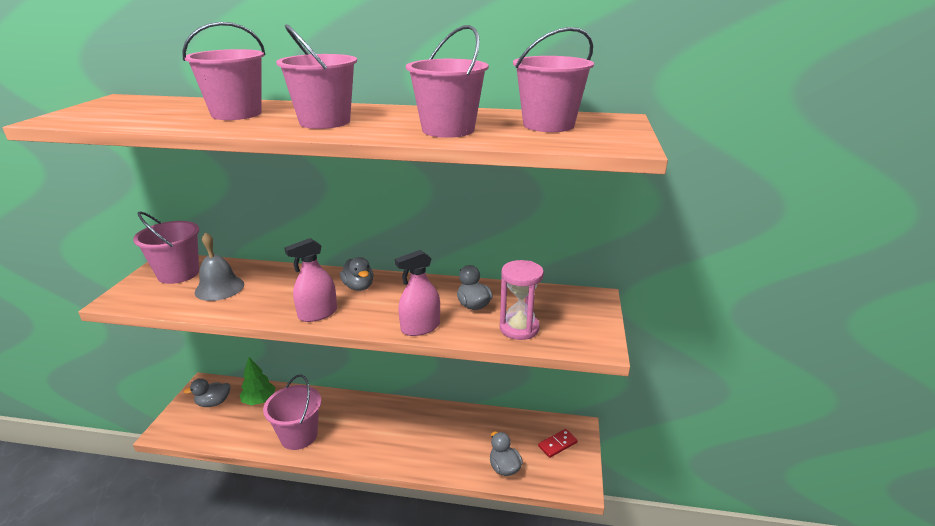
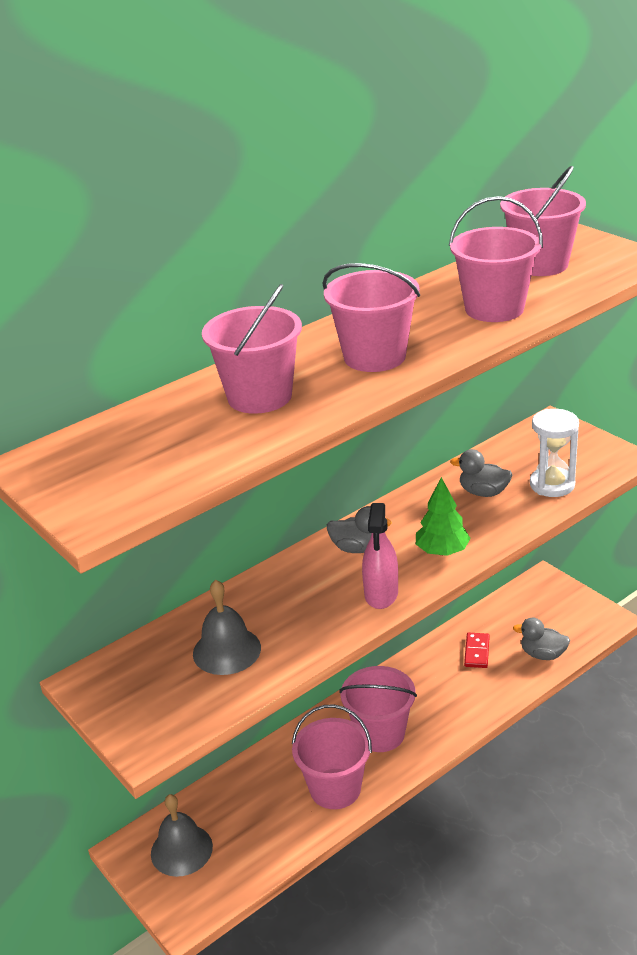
camera: 45 degrees left, 5 degrees up
pink bucket [133,211,199,284] -> pink bucket moved to [339,666,417,752]
grey duck [184,378,231,407] -> grey bell [151,794,213,877]
green tree [240,357,276,405] -> green tree moved to [416,477,471,556]
pink spray bottle [395,250,440,336] -> none
pink hourglass [500,260,544,340] -> white hourglass [530,409,579,497]
red domino [538,429,578,458] -> red domino moved to [464,633,490,668]

